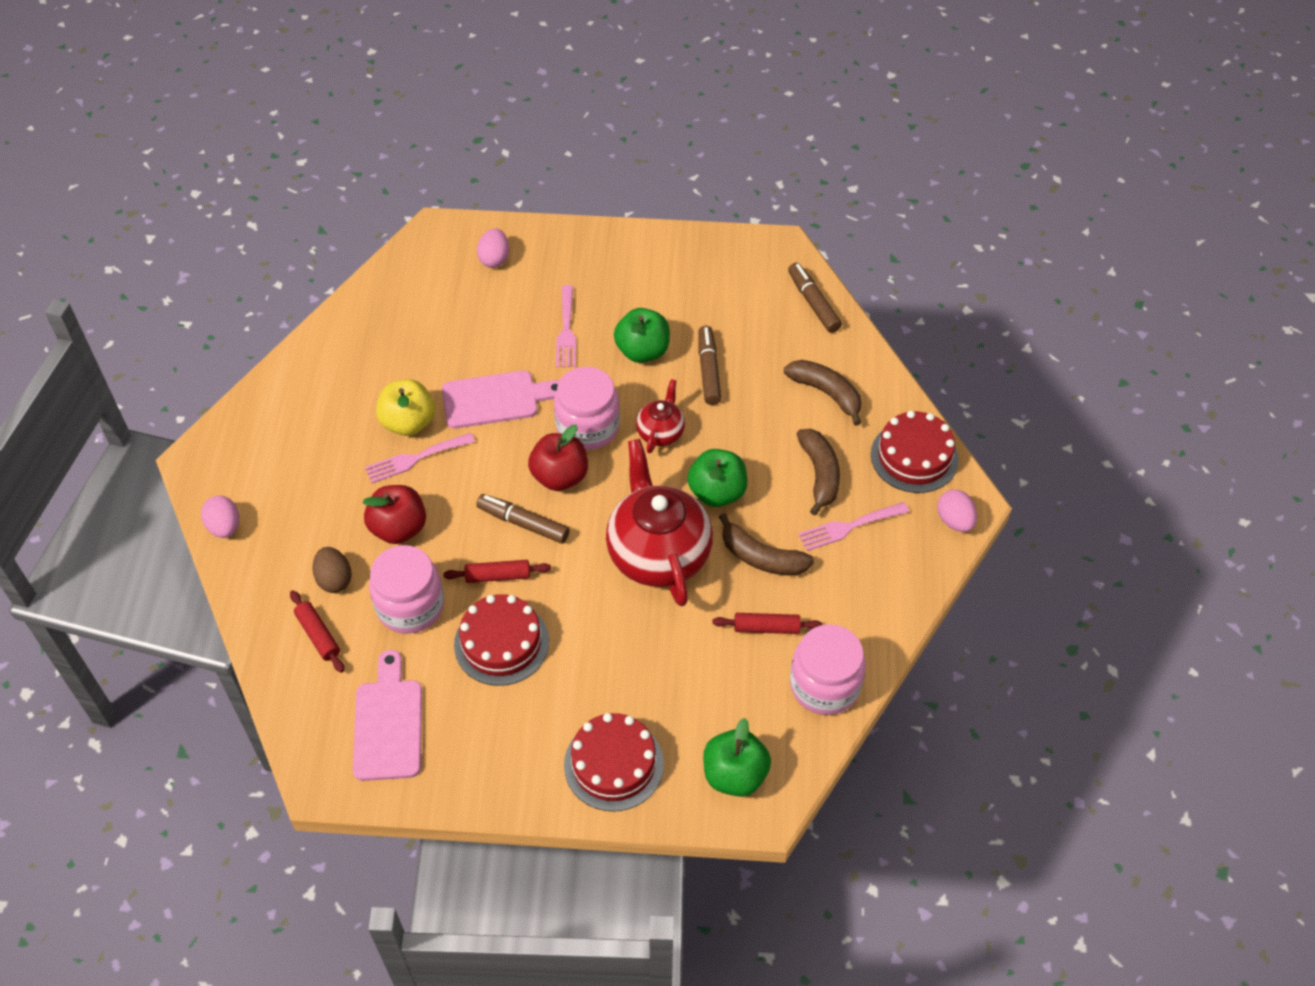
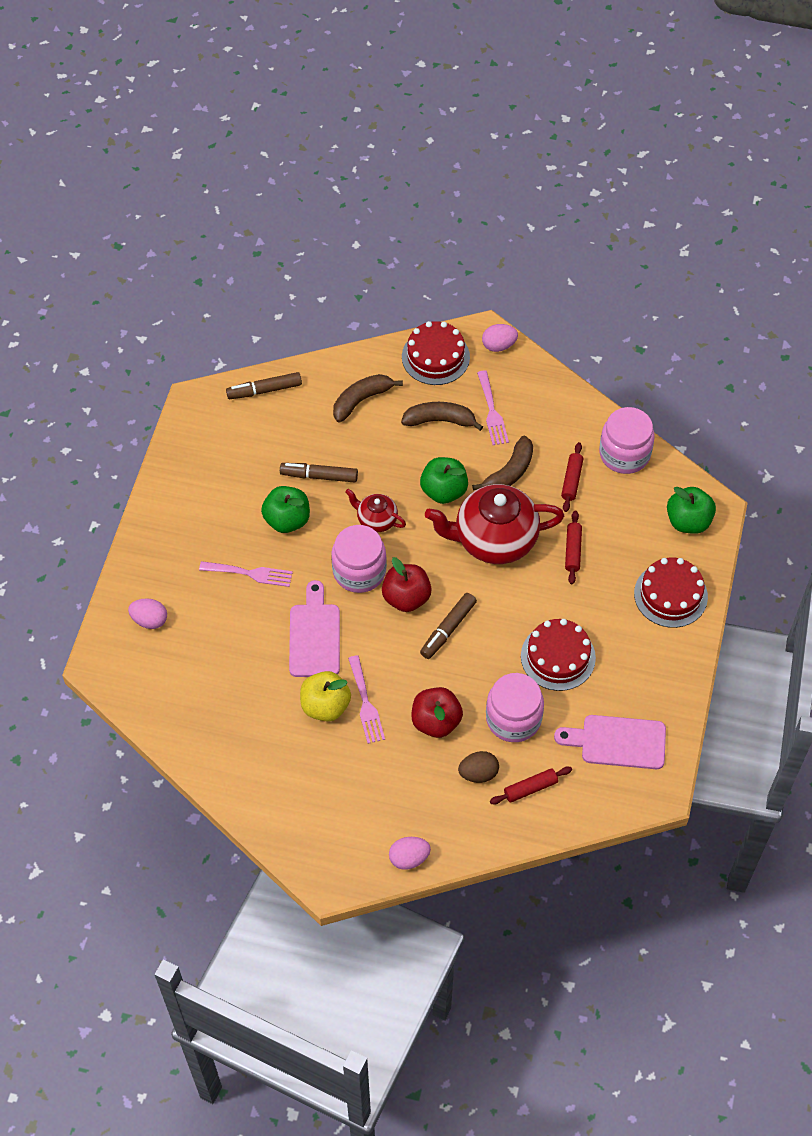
camera: 80 degrees left, 5 degrees up
red rolling pin [443,560,551,583] -> red rolling pin moved to [565,511,582,584]

